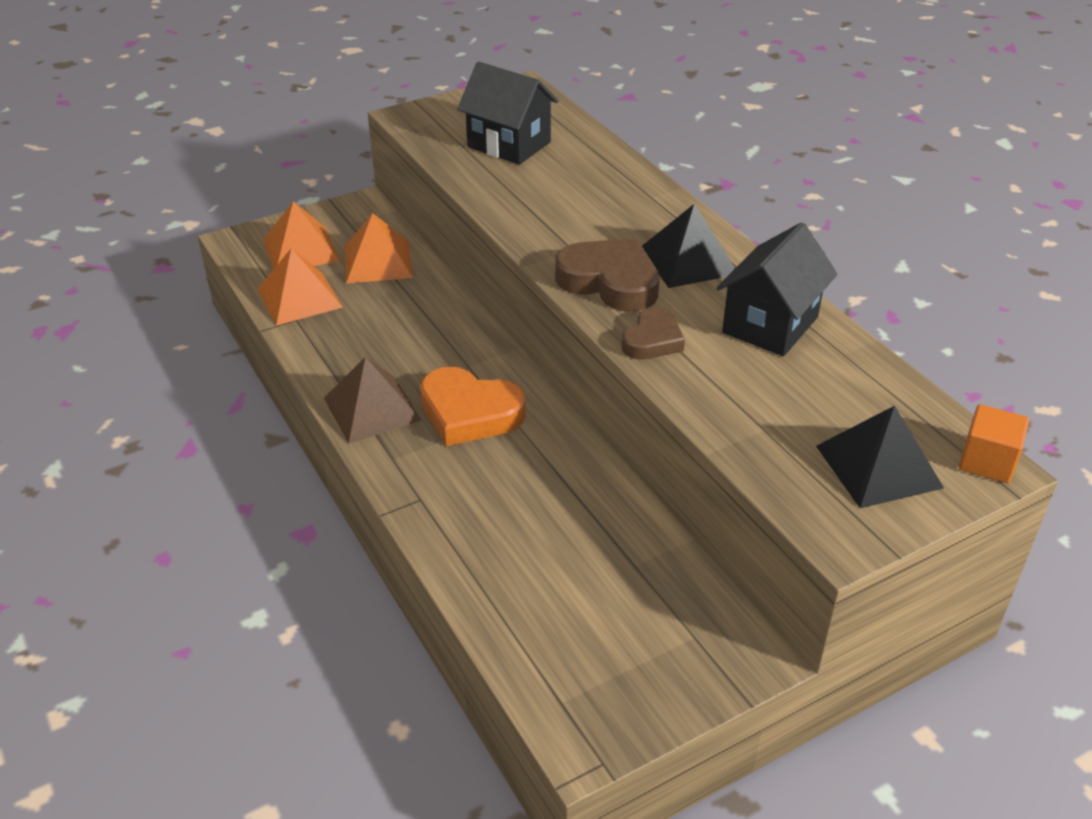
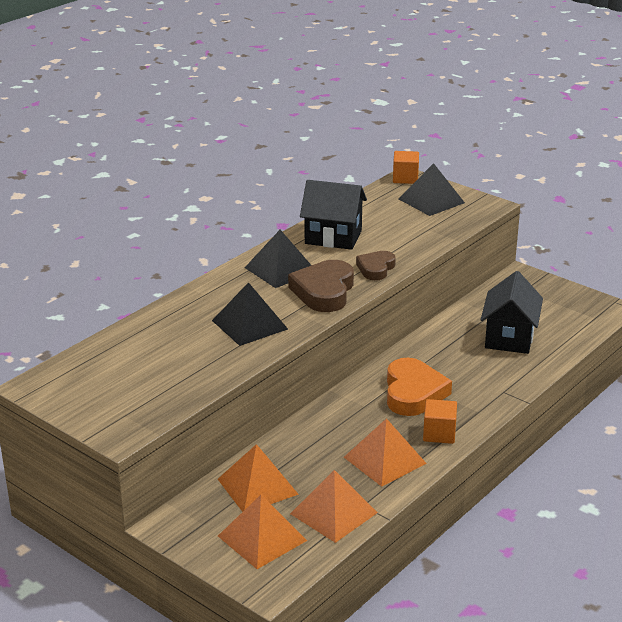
camera: 110 degrees left, 10 degrees down
brown pyramid [324,357,422,444] -> orange cube [423,399,457,444]
black house [457,62,559,165] -> black house moved to [481,271,543,354]
brown heart [621,307,685,360] -> brown heart turned 75 degrees counterclockwise [356,251,396,280]
none -> black pyramid [212,282,288,346]
none -> orange pyramid [344,418,427,487]

